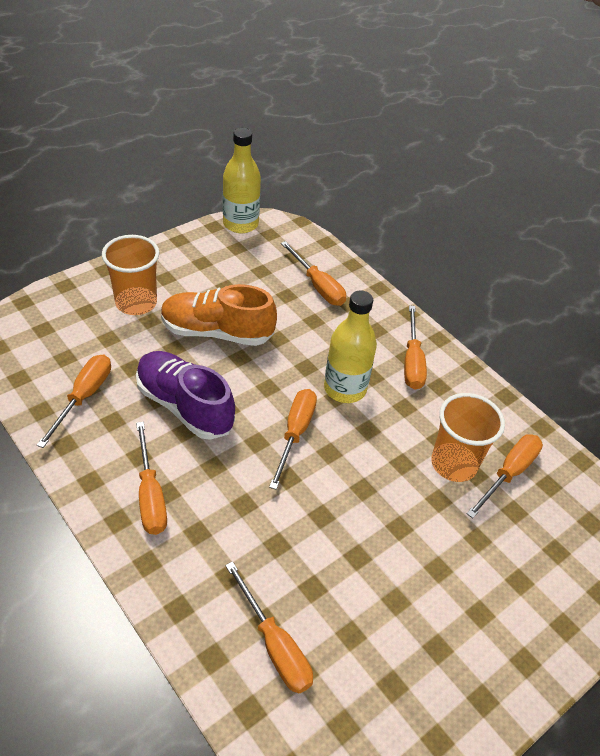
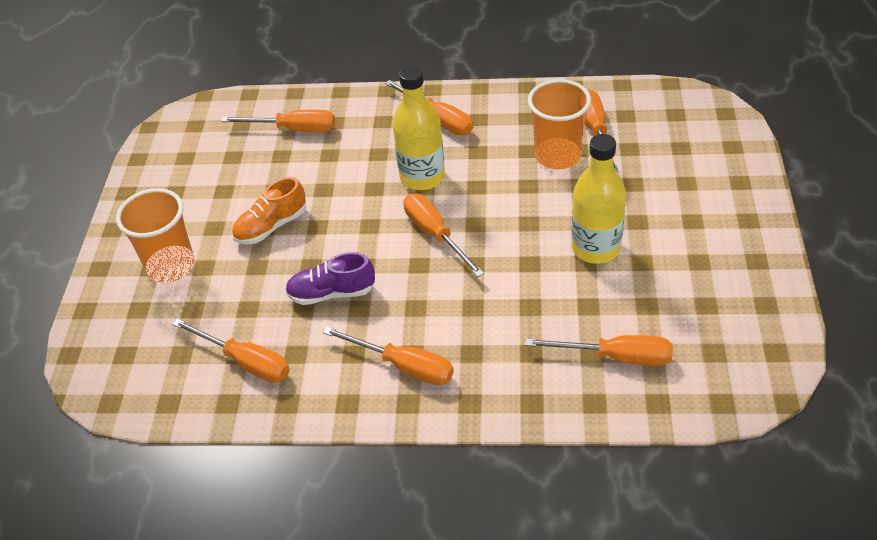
camera: 40 degrees left, 0 degrees up
orange screwdriver [37,355,111,448] -> orange screwdriver turned 150 degrees clockwise [172,318,290,383]
purple shoe [136,351,235,440] -> purple shoe [285,252,375,305], size x0.64
orange shoe [161,284,277,346] -> orange shoe [232,177,306,244], size x0.64
yellow bottle [223,128,261,233] -> yellow bottle moved to [571,134,626,264]

